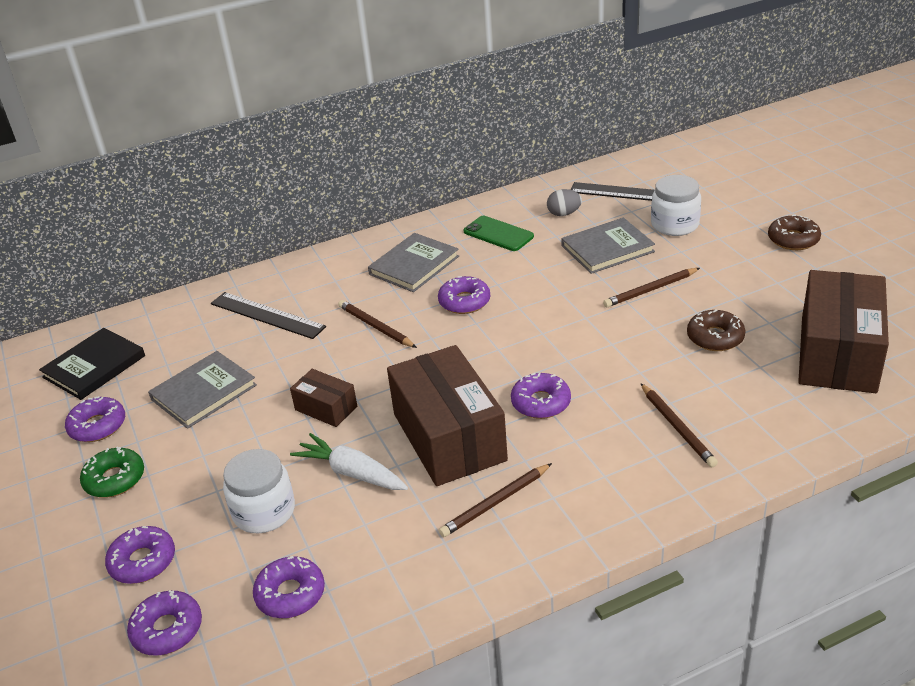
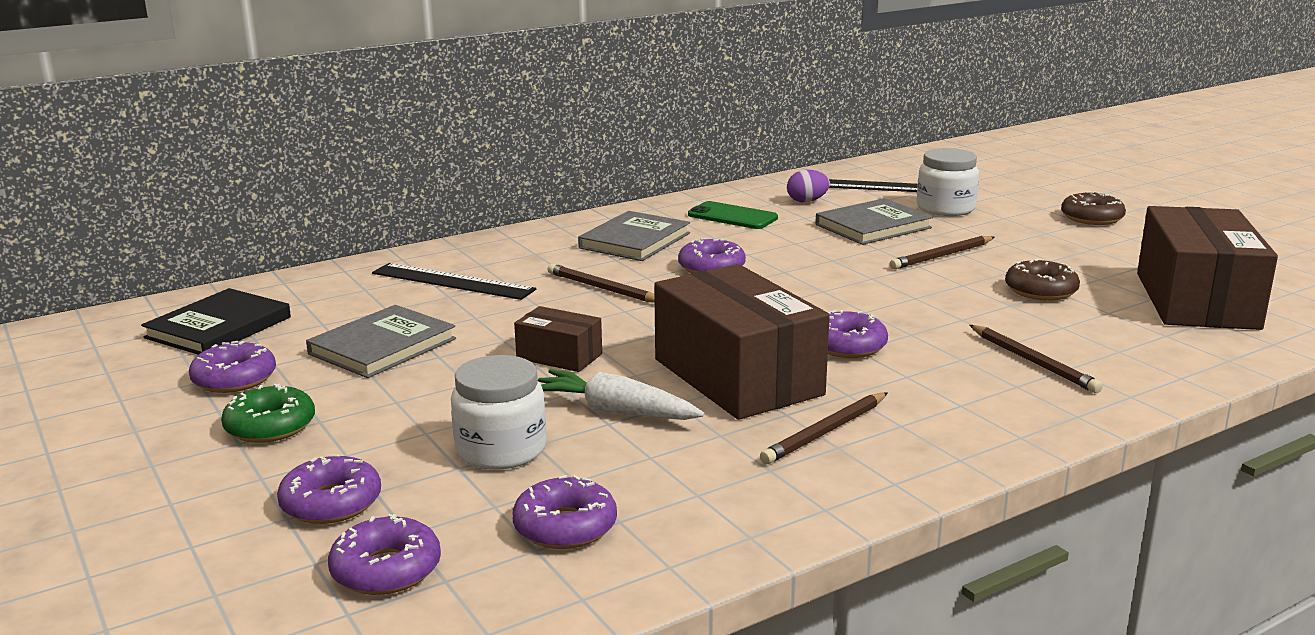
camera: 10 degrees left, 15 degrees down
grey egg [547,189,582,216] -> purple egg [787,170,830,203]

